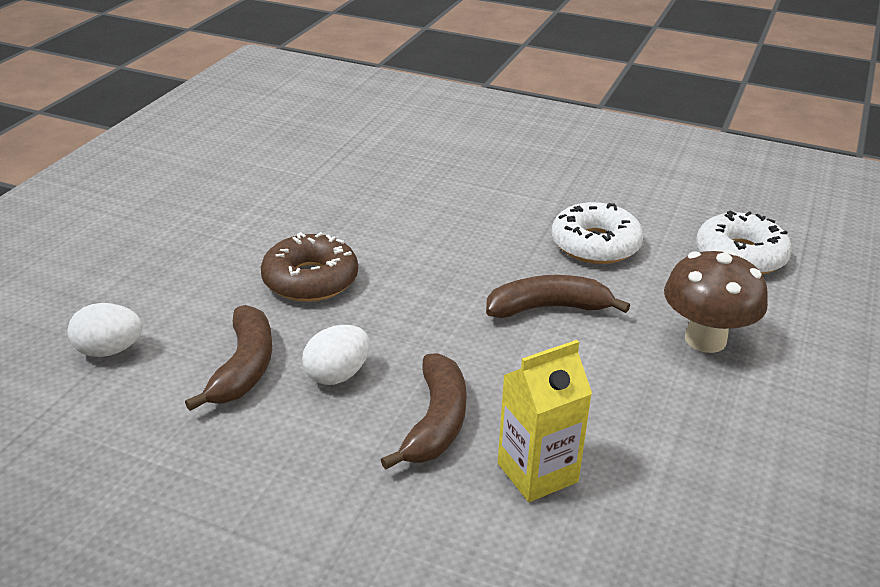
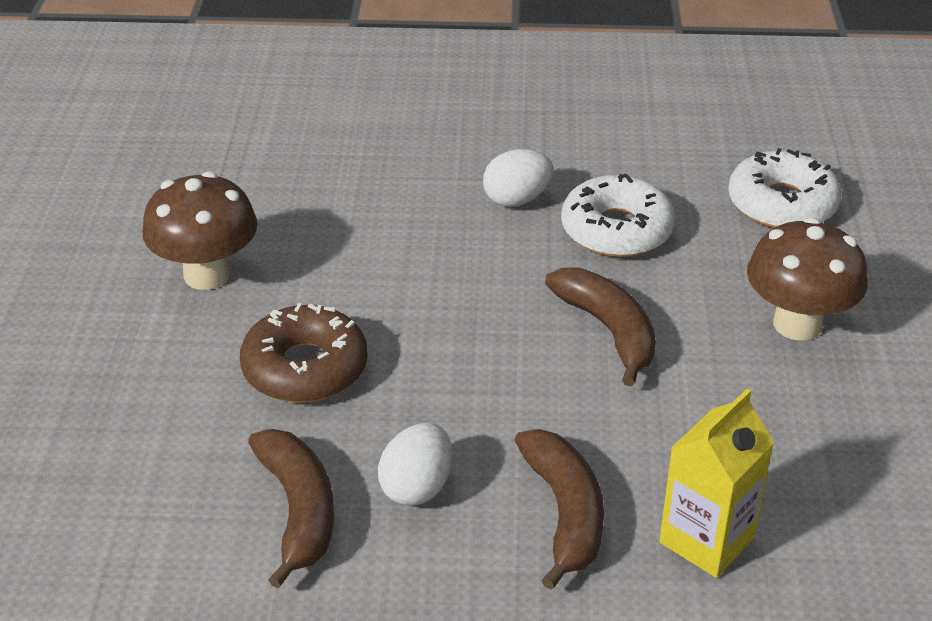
camera: 20 degrees left, 5 degrees up
white egg [67,303,142,357] -> white egg moved to [483,149,553,207]
brown banana [486,275,630,318] -> brown banana turned 90 degrees clockwise [545,267,656,387]
none -> brown mushroom [142,171,258,290]

